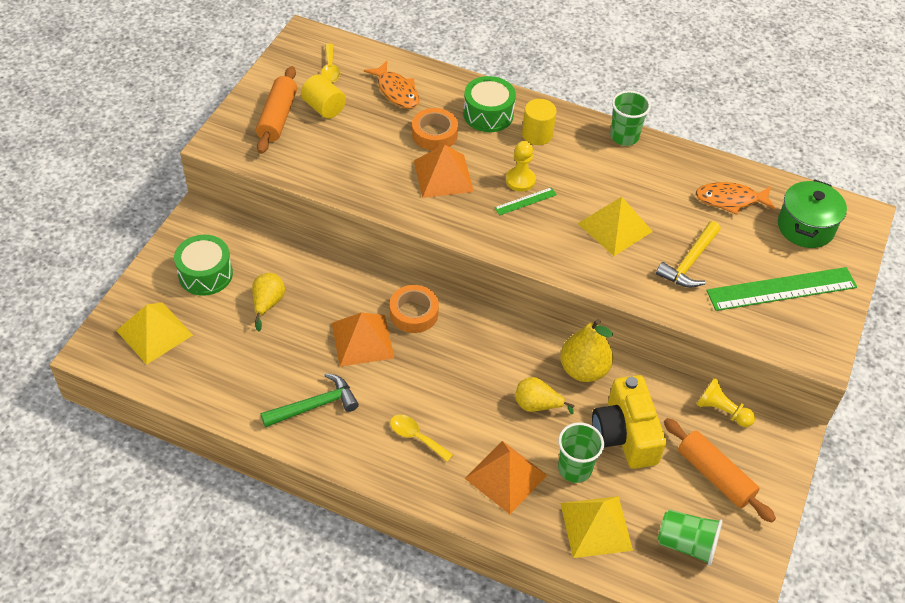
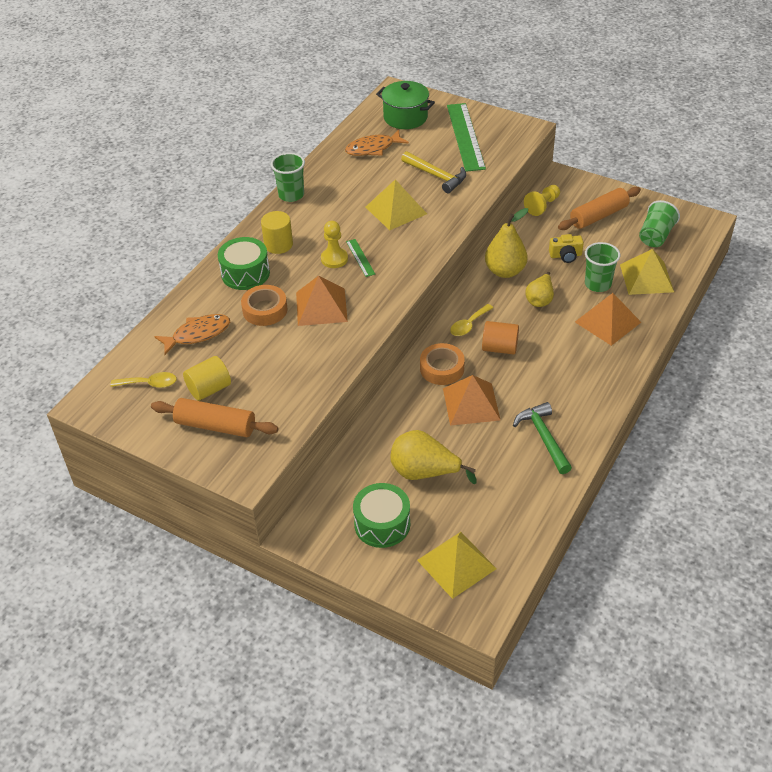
camera: 80 degrees left, 5 degrees down
yellow pear [252,273,285,332] -> yellow pear [390,430,476,484], size x1.53
yellow spoon [390,415,453,462] -> yellow spoon moved to [450,304,493,336]
yellow camera [592,375,666,469] -> yellow camera [549,234,584,263], size x0.51
orange fish [695,182,776,215] -> orange fish turned 60 degrees clockwise [345,130,409,156]
none -> orange cylinder [482,321,519,355]

